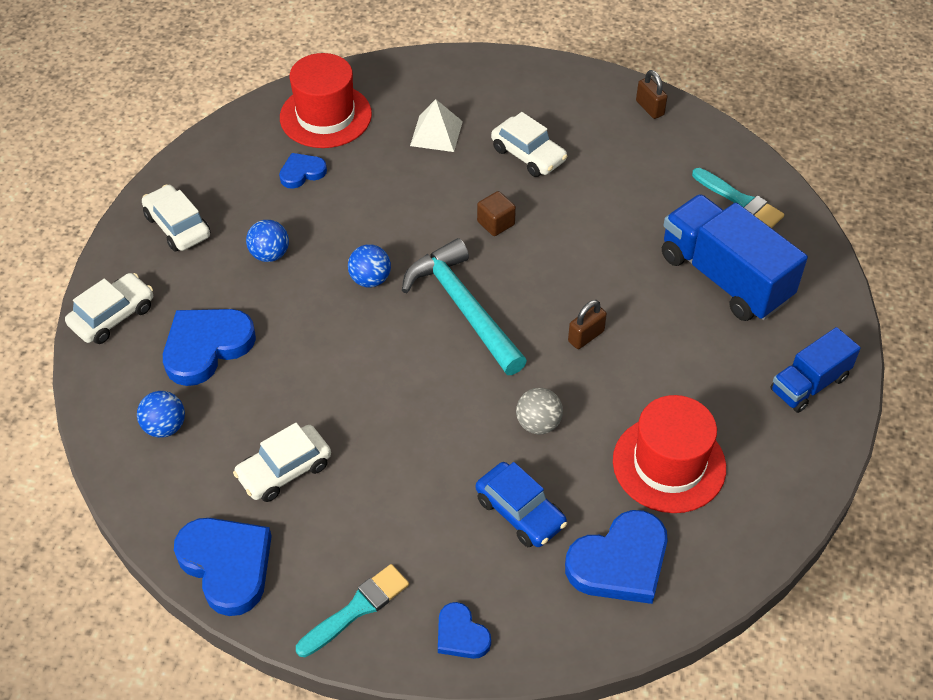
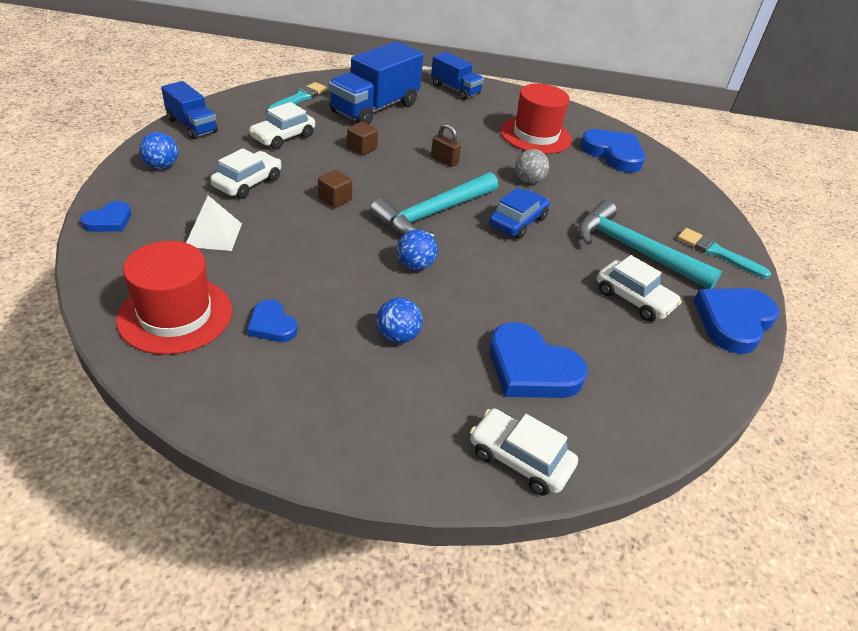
camera: 105 degrees left, 10 degrees down
blue ball [137,391,185,438] -> blue ball moved to [139,132,178,169]
white car [142,184,210,252] -> white car moved to [249,102,315,149]
blue heart [438,602,491,659] -> blue heart moved to [80,201,131,232]
blue car [476,462,567,547] -> blue car moved to [489,188,550,239]
brown padlock [636,70,668,119] -> blue truck [161,81,218,139]
none -> brown cube [347,122,378,156]
none -> turquoise hammer [578,200,722,289]

